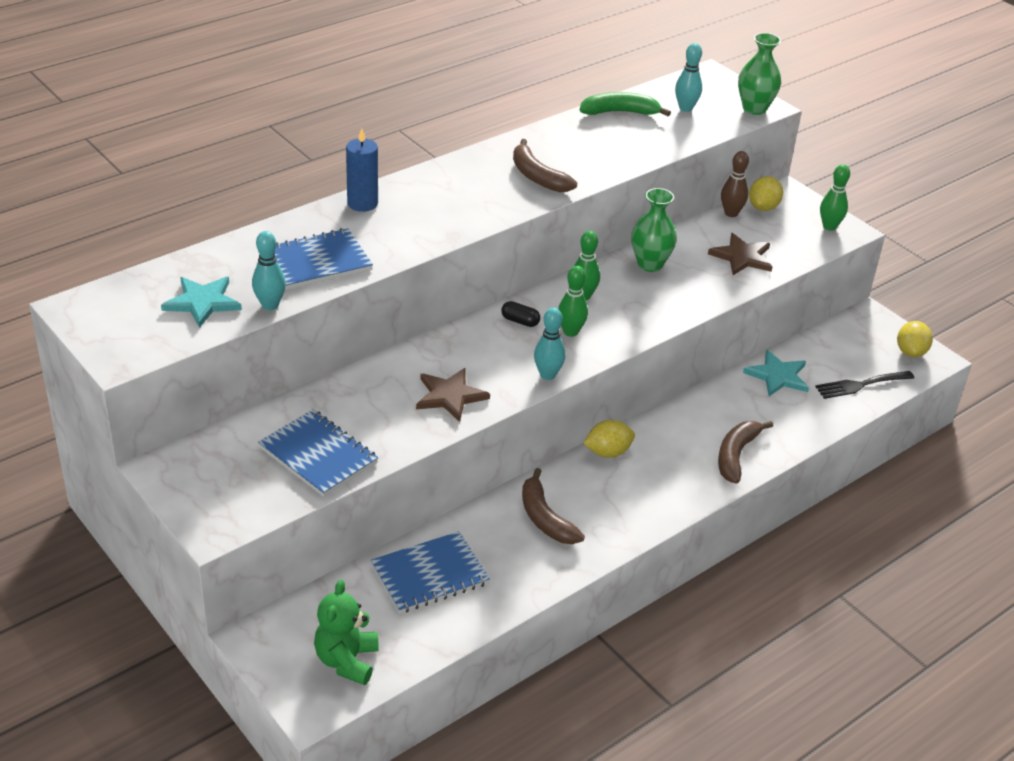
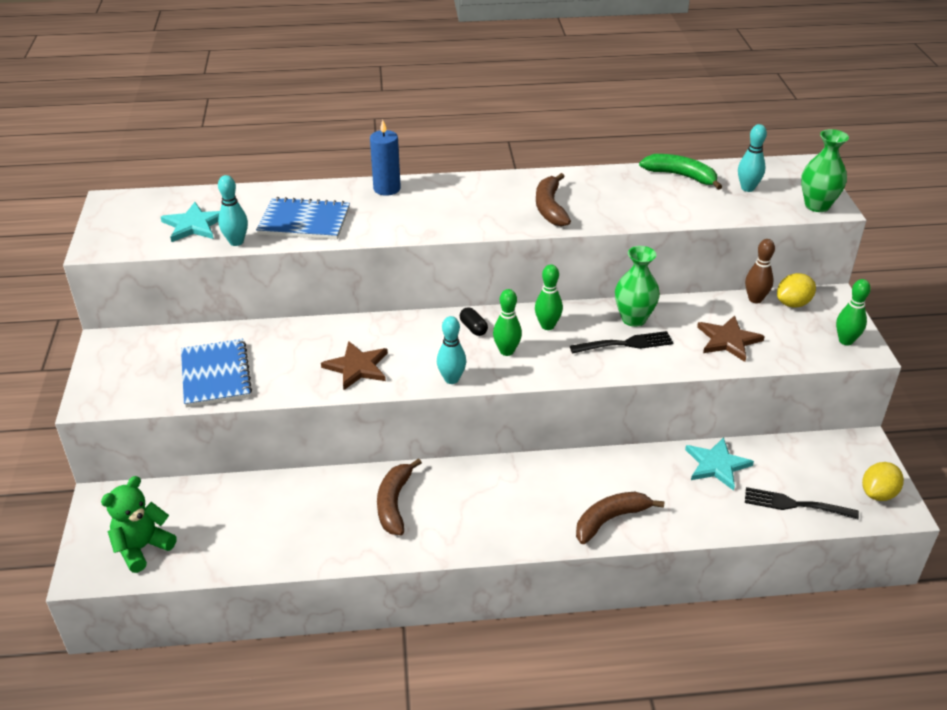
camera: 35 degrees right, 0 degrees up
blue notebook [371,531,490,614] -> none
yellow lemon [583,420,635,458] -> none
none -> black fork [570,331,673,354]

